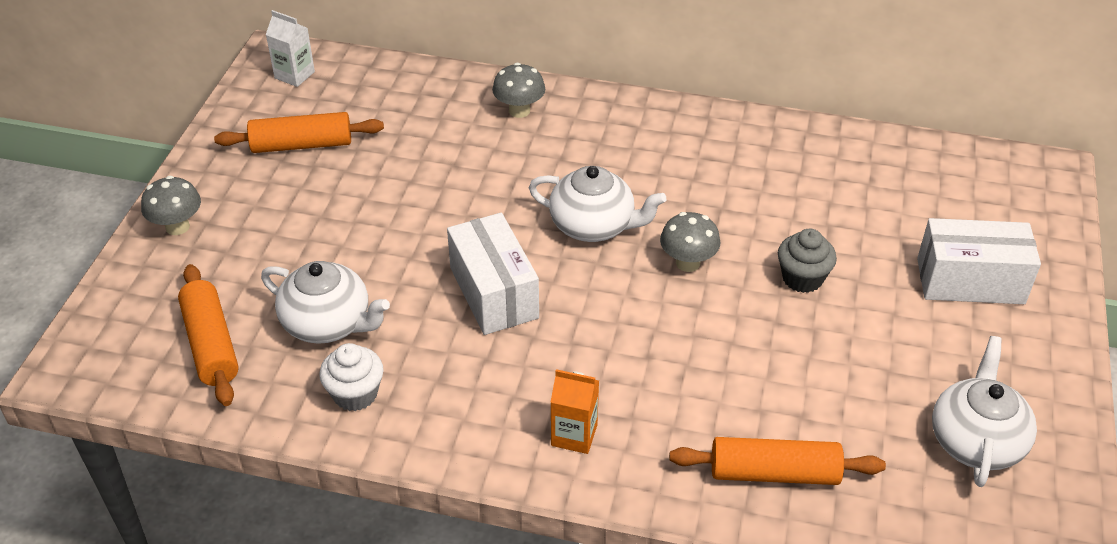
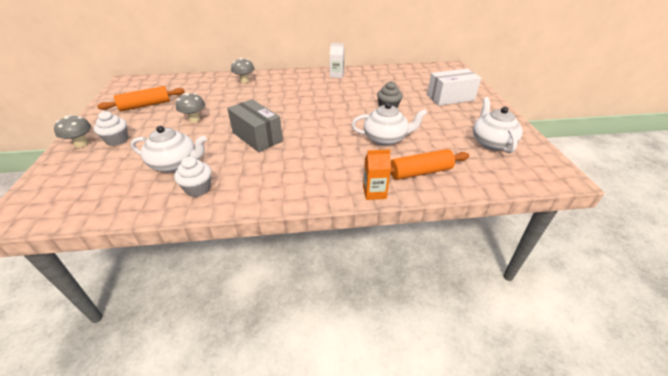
camera: 20 degrees left, 5 degrees down
orange rolling pin [178,264,239,406] -> none
white carton [266,10,315,87] -> white carton moved to [330,43,345,78]
white box [447,213,539,335] -> grey box [227,99,283,152]
white teapot [529,166,666,242] -> white teapot moved to [351,102,427,146]
orange carton [551,369,599,454] -> orange carton moved to [363,149,391,200]
grey mushroom [660,212,721,272] -> grey mushroom moved to [176,93,205,122]
none -> white cupcake [94,111,128,146]

